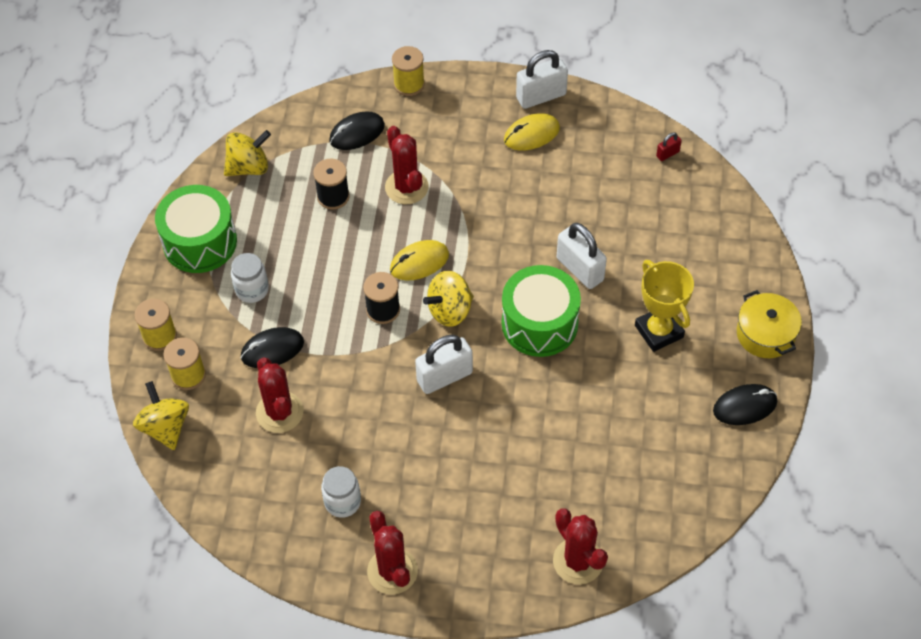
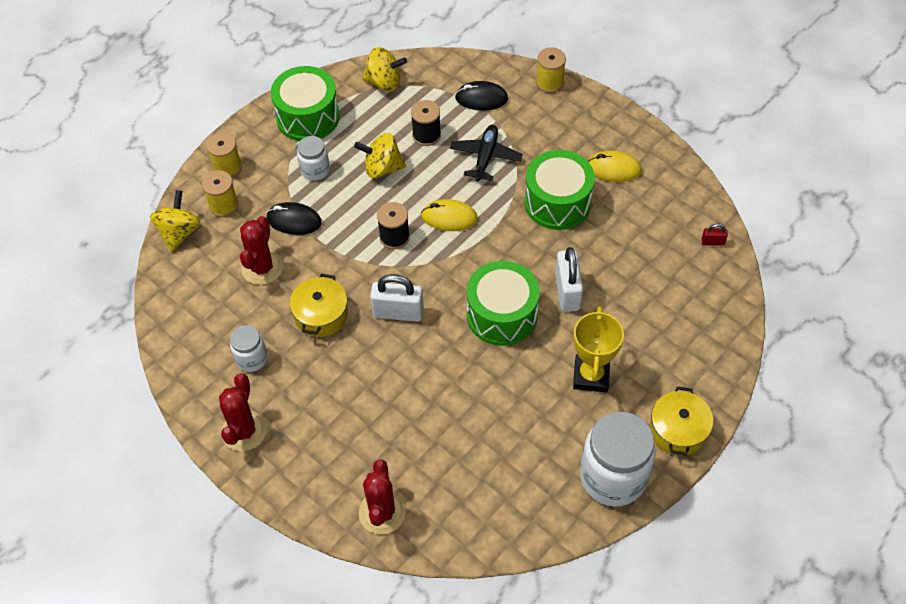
camera: 35 degrees right, 0 degrees up
red cactus [385,126,429,204] -> black plane [450,125,523,182]
yellow spinning top [423,271,474,327] -> yellow spinning top moved to [354,133,406,178]
white padlock [516,50,568,109] -> none
black mouse [713,384,777,425] -> white jar [580,412,656,506]
none -> yellow pot [290,273,348,337]
none -> green drum [524,150,595,230]

